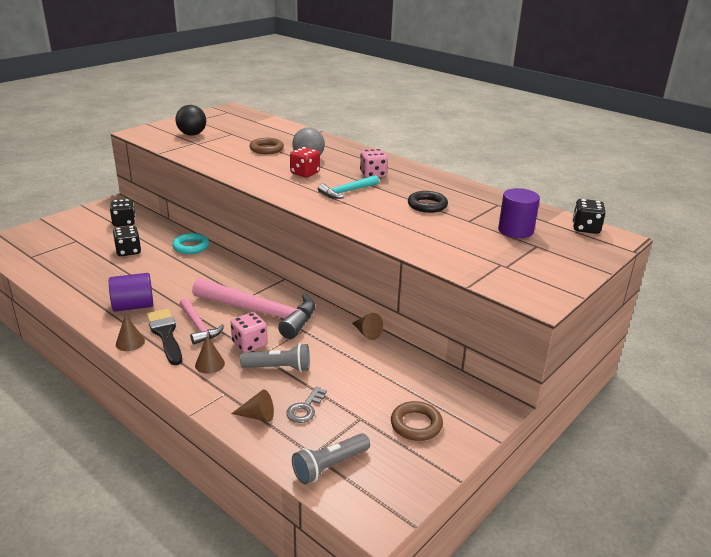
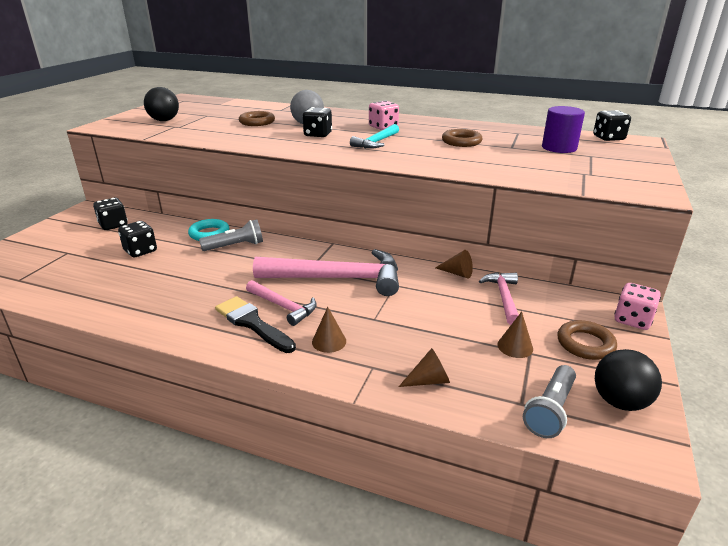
camera: 20 degrees left, 0 degrees up
purple cylinder [109,273,153,312] -> none
brown cone [116,314,145,351] -> brown cone moved to [497,312,533,358]
pink dice [231,312,268,353] -> pink dice moved to [614,283,661,330]
grey flashlight [240,343,310,372] -> grey flashlight moved to [199,219,263,251]
grey key [286,386,327,423] -> none
red dice [290,147,320,177] -> black dice [303,107,332,137]
black ring [408,191,448,213] -> brown ring [442,129,483,147]
none -> pink hammer [479,273,519,325]
none -> black ball [595,349,662,411]

